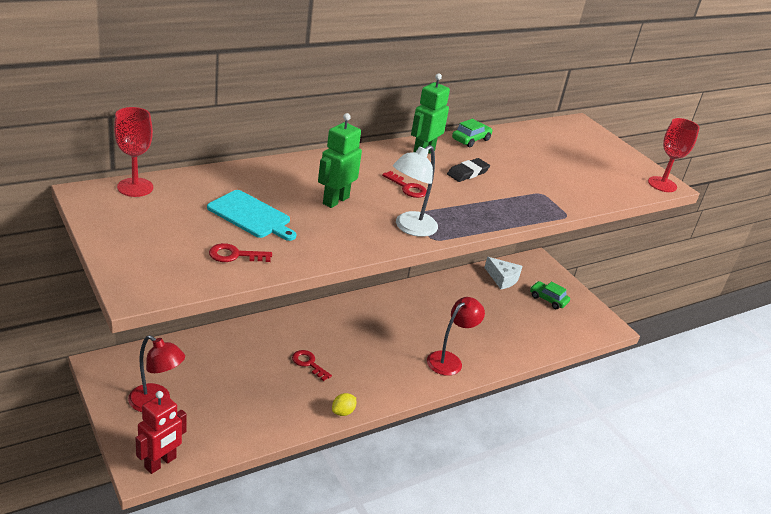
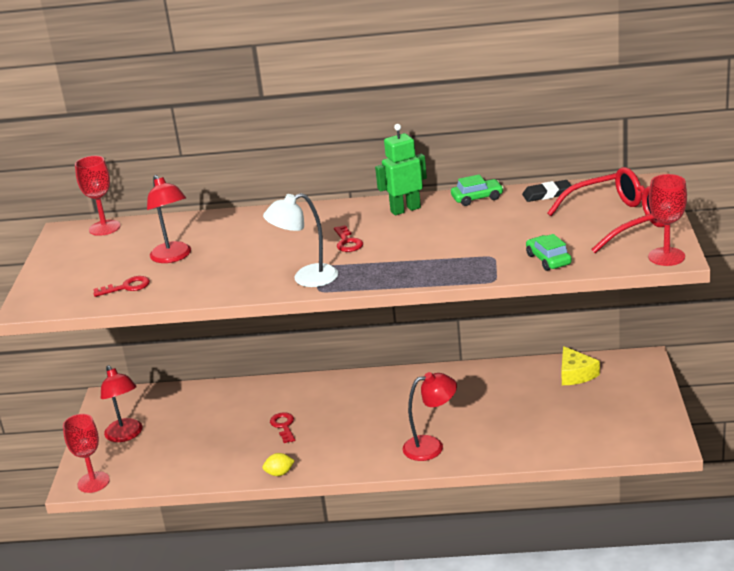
camera: 40 degrees right, 5 degrees down
red robot [135,391,187,474] -> red goblet [63,414,110,493]
turquoise cutting board [207,190,297,241] -> red lamp [147,175,191,263]
red key [209,243,272,262] -> red key turned 135 degrees clockwise [93,276,150,297]
green robot [318,113,362,208] -> none
black eraser [447,158,490,182] -> black eraser moved to [522,180,572,202]
white cheese [484,257,523,289] -> yellow cheese [561,346,600,385]
green car [530,281,570,309] -> green car moved to [526,234,572,271]
none -> red glasses [547,167,664,253]

